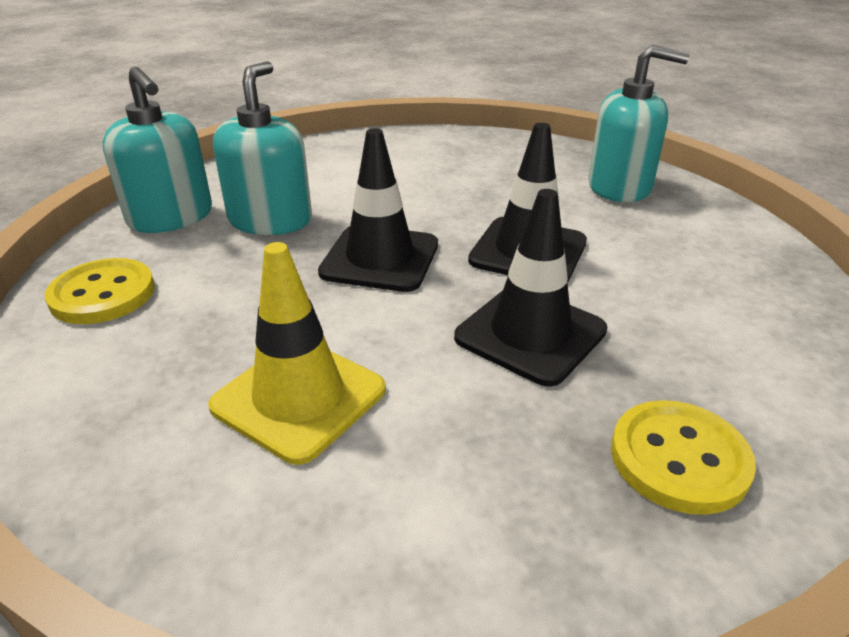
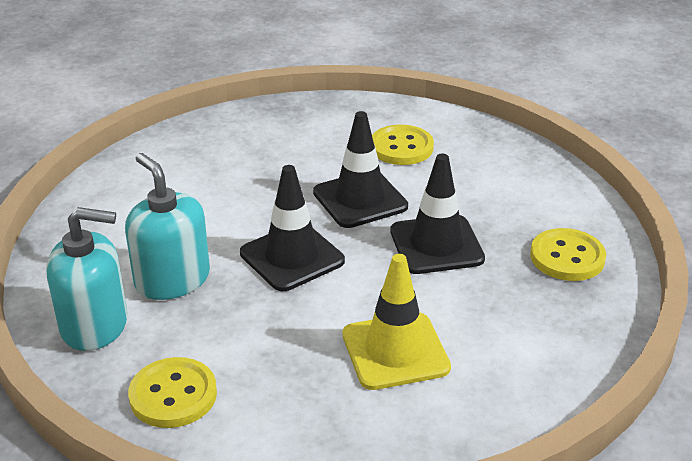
camera: 50 degrees left, 0 degrees up
turquoise soap dispenser [588,45,690,202] -> none
none -> yellow button [372,125,434,165]

